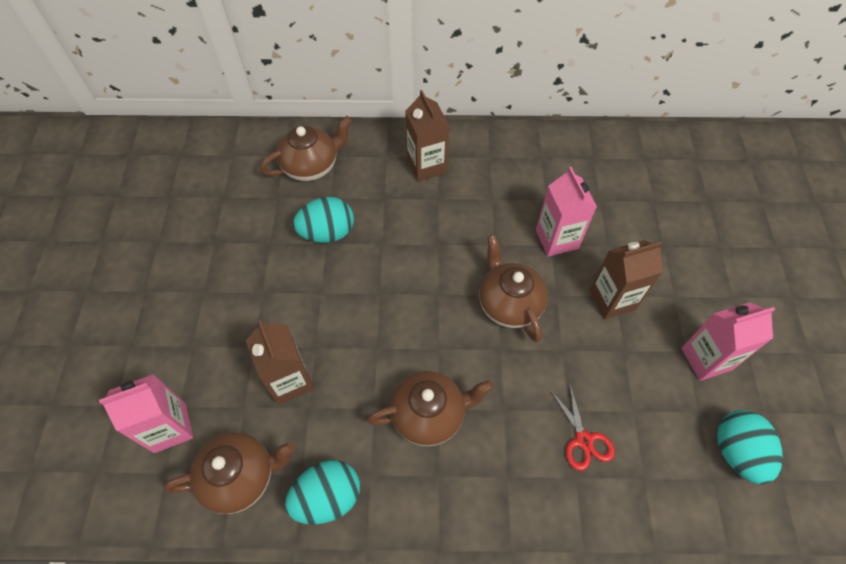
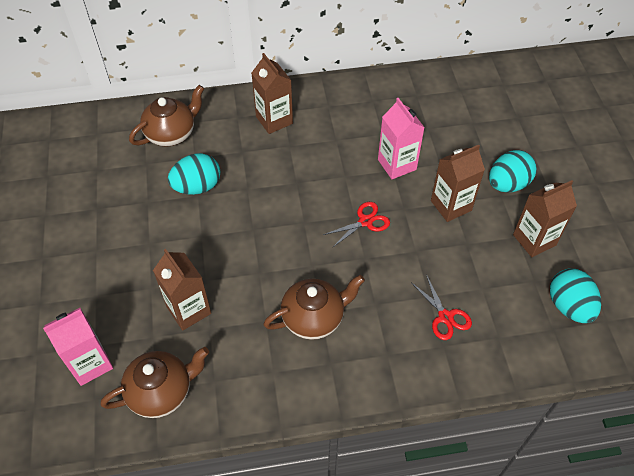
camera: 10 degrees left, 5 degrees down
turquoise egg [285,460,360,525] -> turquoise egg moved to [489,150,537,193]
brown teapot [479,235,548,342] -> red scissors [323,202,390,248]
pink carton [681,302,775,381] -> brown carton [513,180,577,257]

